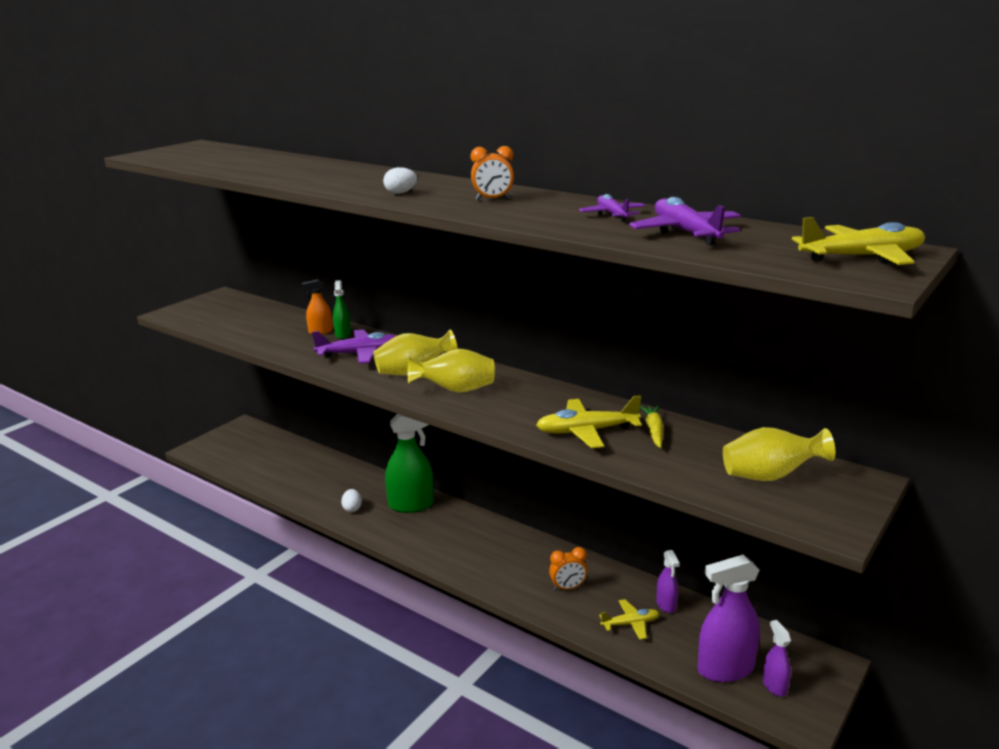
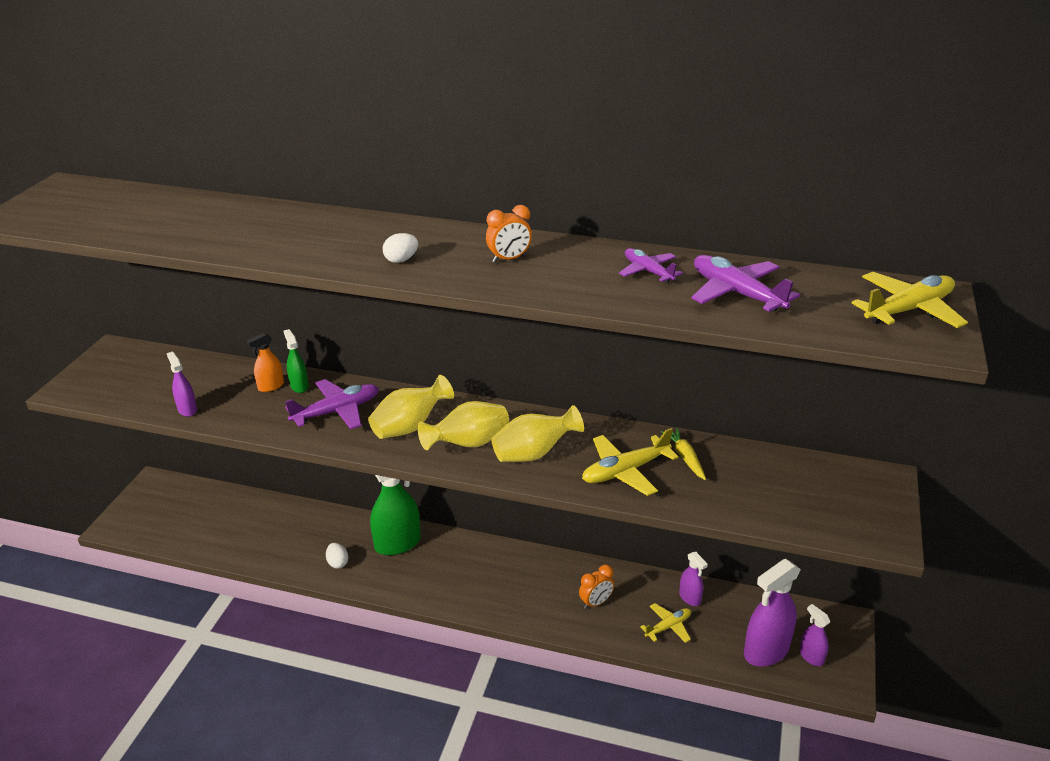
camera: 20 degrees left, 10 degrees up
yellow vase [723,427,835,481] -> yellow vase moved to [491,405,584,462]
none -> purple spray bottle [167,351,197,417]

